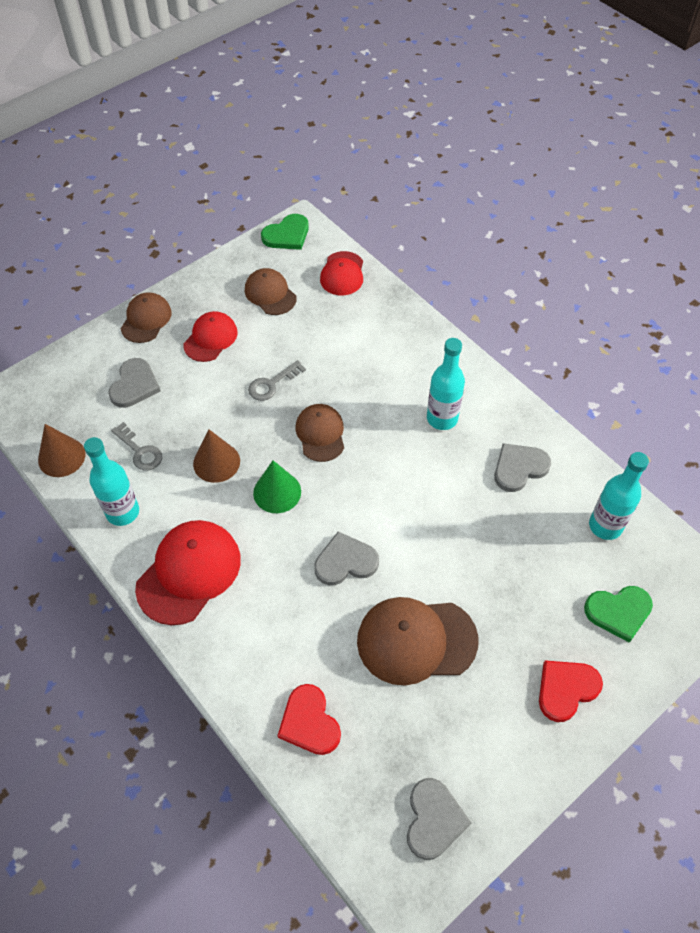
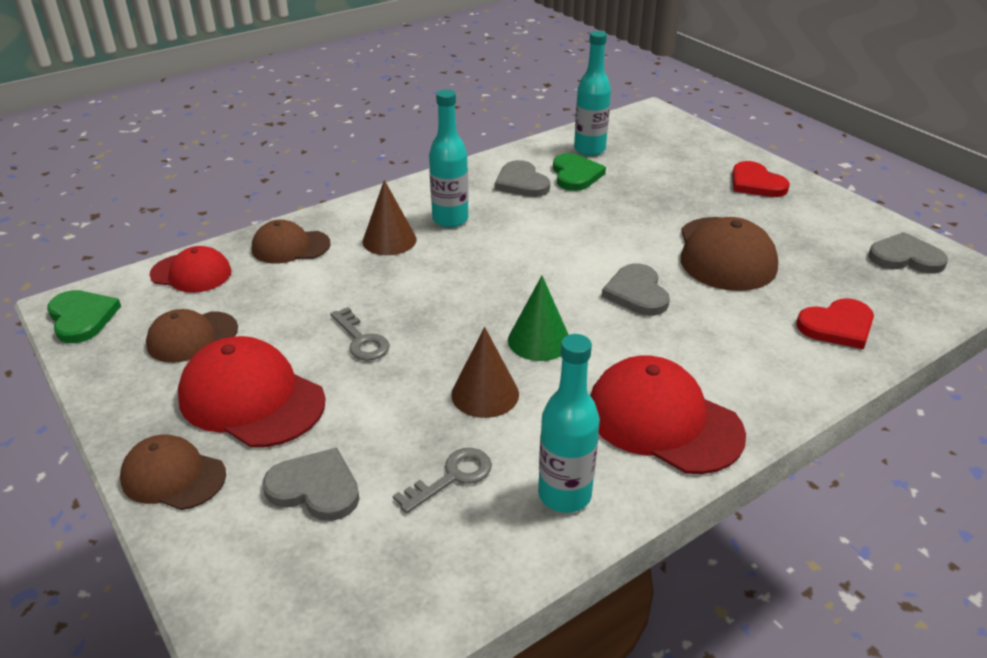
camera: 85 degrees left, 20 degrees down
brown cone [38,424,85,477] -> brown cone moved to [363,180,416,255]
red cap [183,311,238,362] -> red cap [178,336,326,448], size x1.61
brown cap [296,404,344,462] -> brown cap moved to [252,220,331,264]
green heart [584,586,653,643] -> green heart moved to [553,153,606,191]

